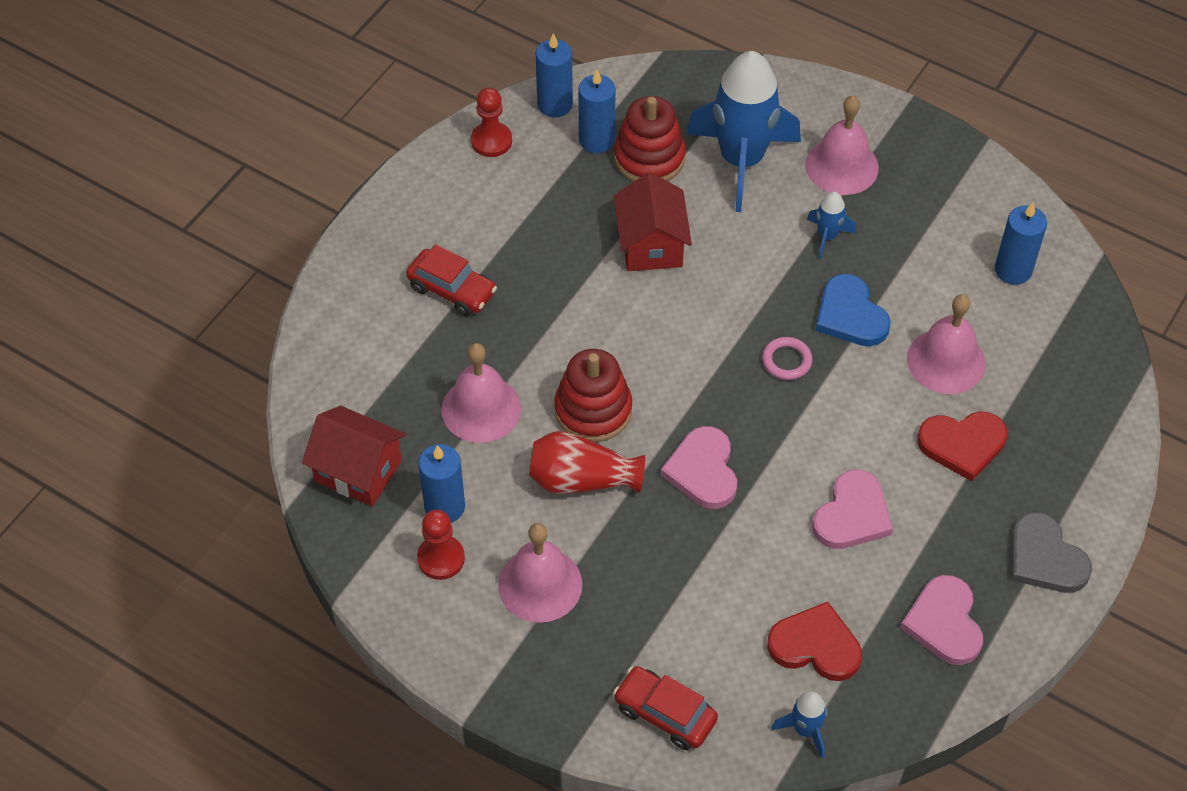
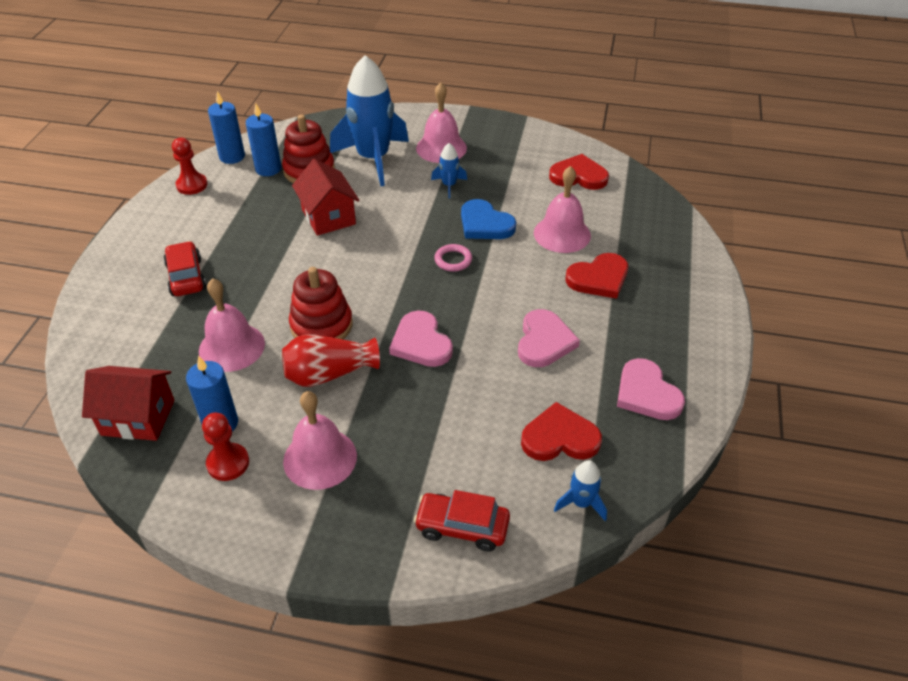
camera: 20 degrees left, 10 degrees down
red car [406,244,497,316] -> red car turned 120 degrees counterclockwise [164,241,206,296]
blue candle [995,203,1047,285] -> red heart [549,154,609,190]
grey heart [1011,512,1092,593] -> none

